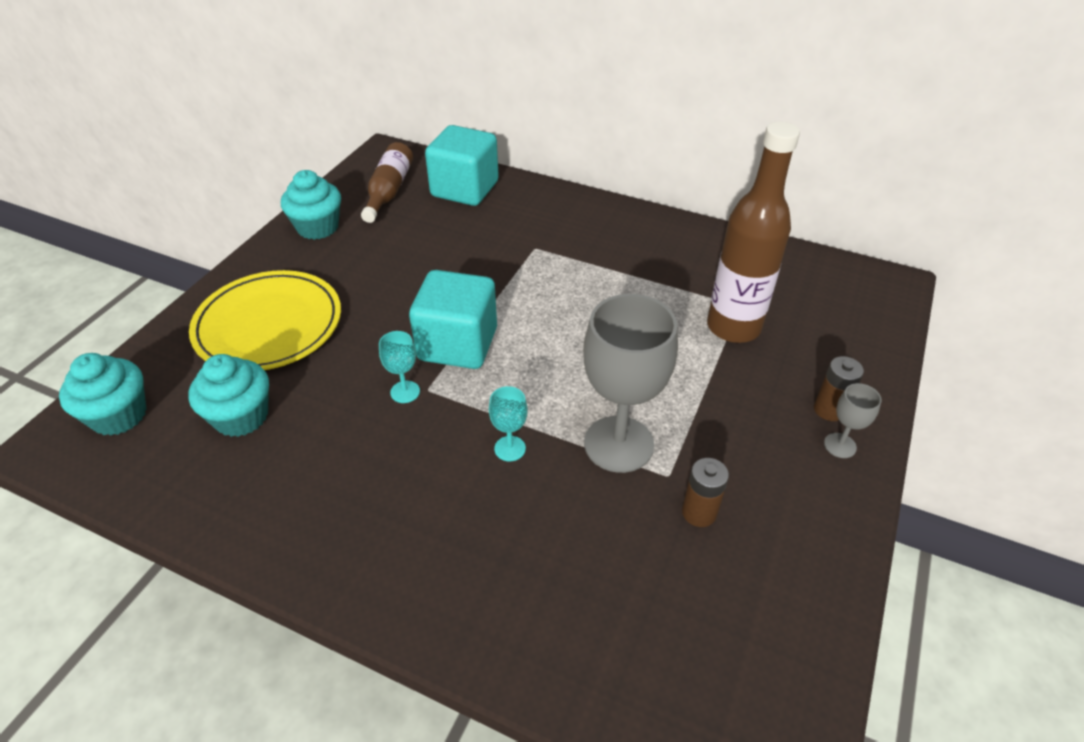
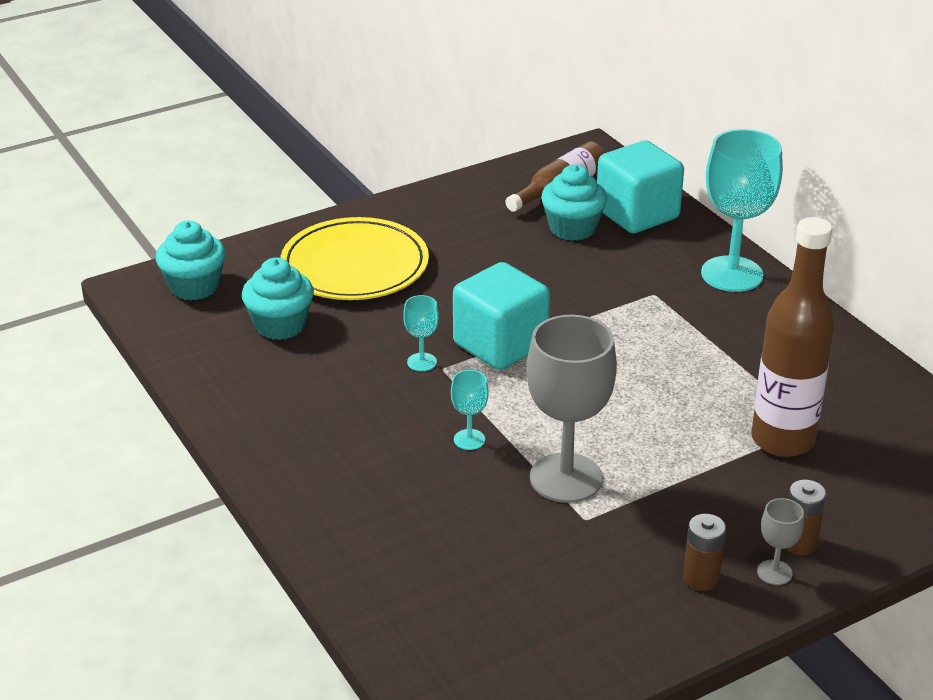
camera: 35 degrees right, 10 degrees down
turquoise cupcake [281,170,341,240] -> turquoise cupcake moved to [541,165,607,241]
brown battery [682,458,729,527] -> brown battery moved to [683,514,726,591]
none -> turquoise goblet [701,129,783,292]

